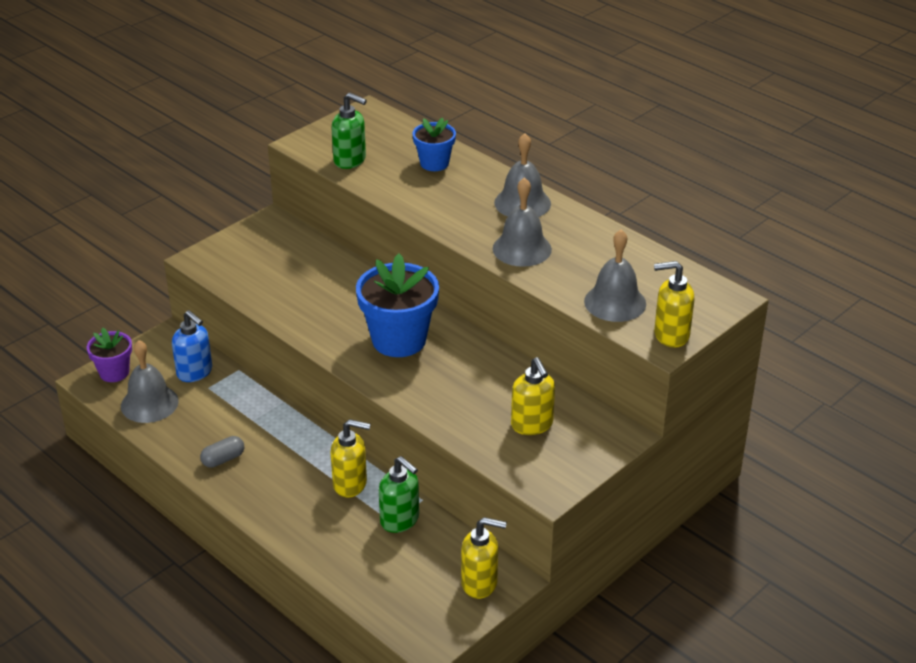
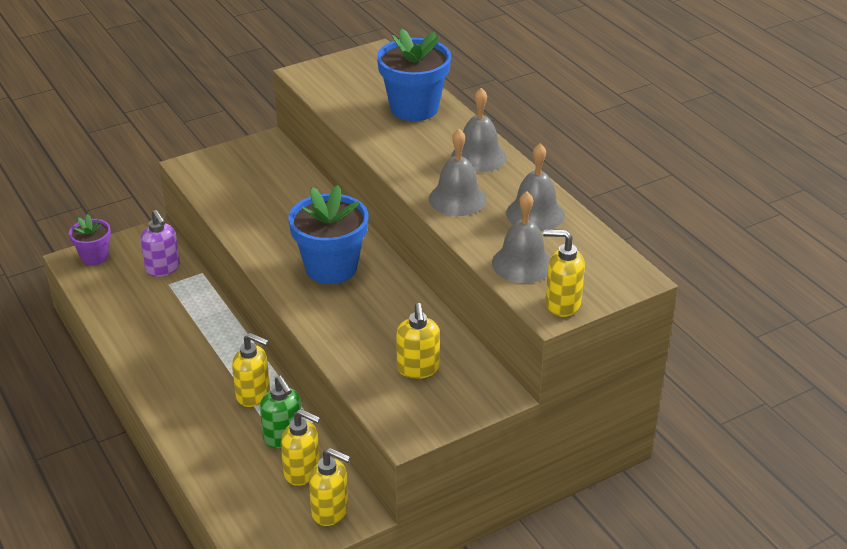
camera: 15 degrees right, 0 degrees up
grey bell [121,340,179,423] -> grey bell moved to [506,143,565,232]
blue soap dispenser [172,310,212,382] -> purple soap dispenser [140,210,180,277]
grey capsule [200,436,244,468] -> none
green soap dispenser [331,93,367,169] -> none
blue flower pot [412,118,456,171] -> blue flower pot [377,29,451,121], size x1.75
none -> yellow soap dispenser [281,409,321,486]

